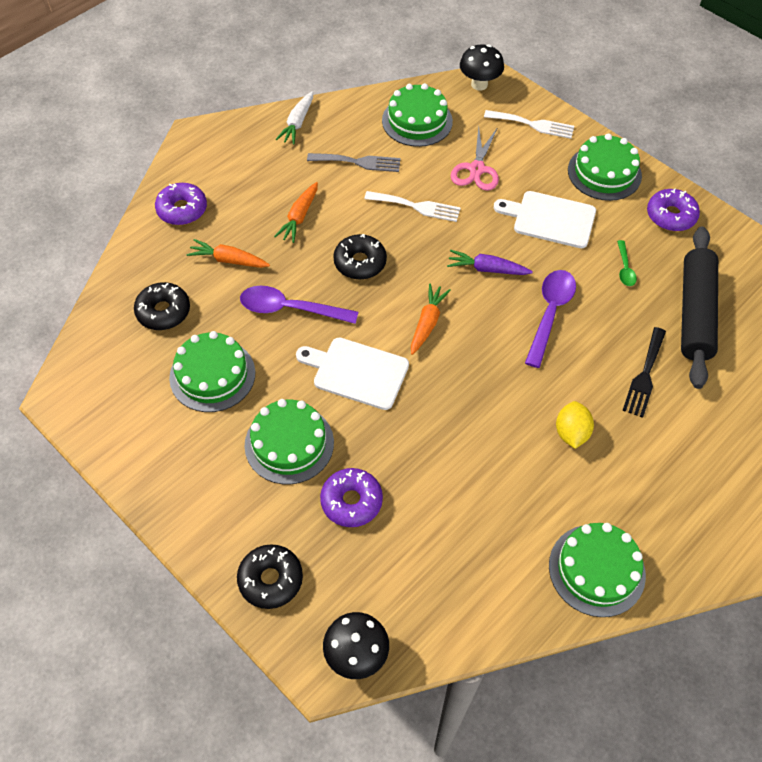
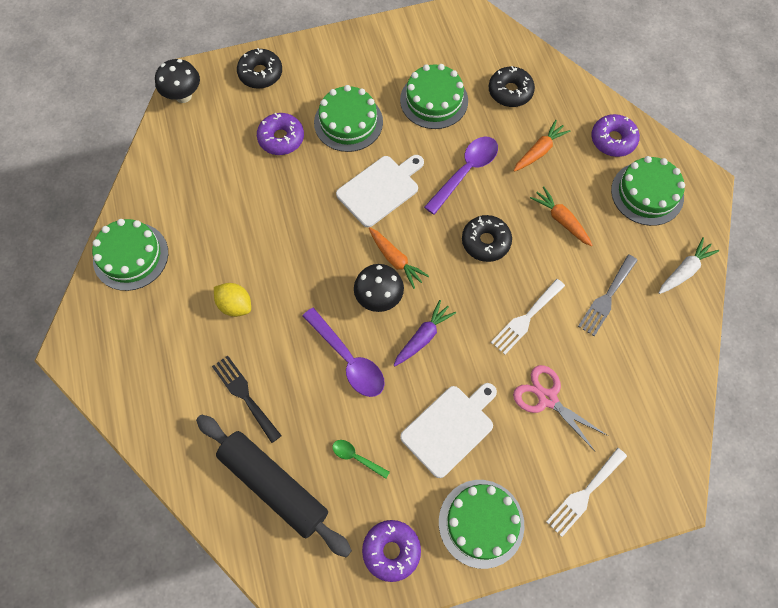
camera: 120 degrees right, 10 degrees up
white carrot [275,91,313,145] -> white carrot turned 90 degrees clockwise [659,237,719,294]
green cake [382,83,453,147] -> green cake moved to [611,156,685,226]
black mushroom [460,44,504,91] -> black mushroom moved to [354,264,404,312]

